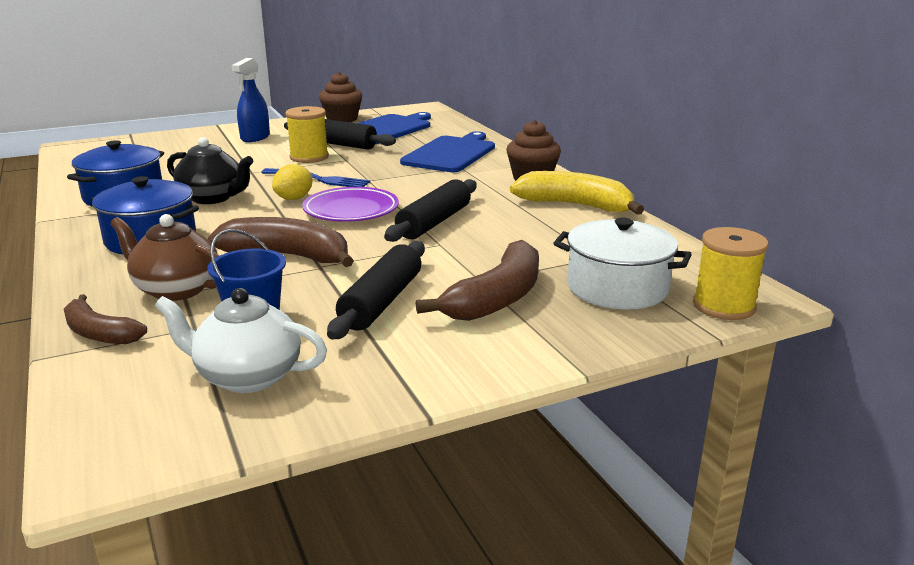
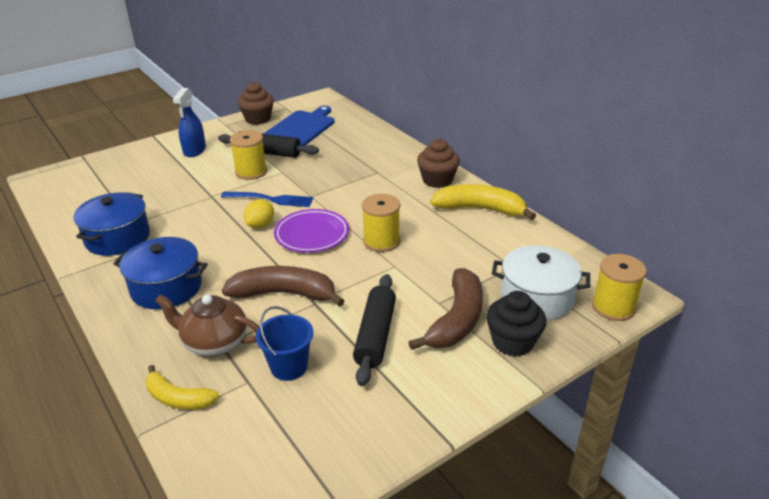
camera: 10 degrees left, 10 degrees up
brown banana [64,294,147,344] -> yellow banana [146,365,219,410]
white teapot [155,288,327,393] -> none
black teapot [167,137,253,204] -> none
black rolling pin [384,179,477,242] -> yellow spool [362,194,400,252]
blue cutting board [400,131,495,172] -> none
none -> black cupcake [486,291,546,357]

